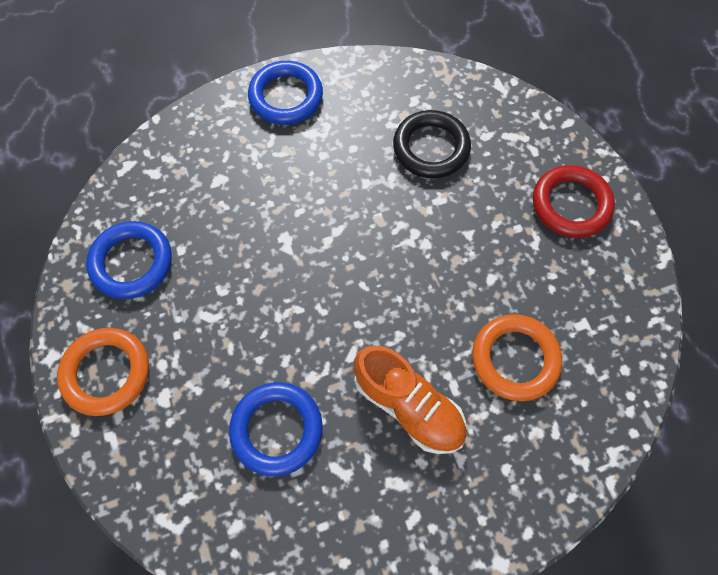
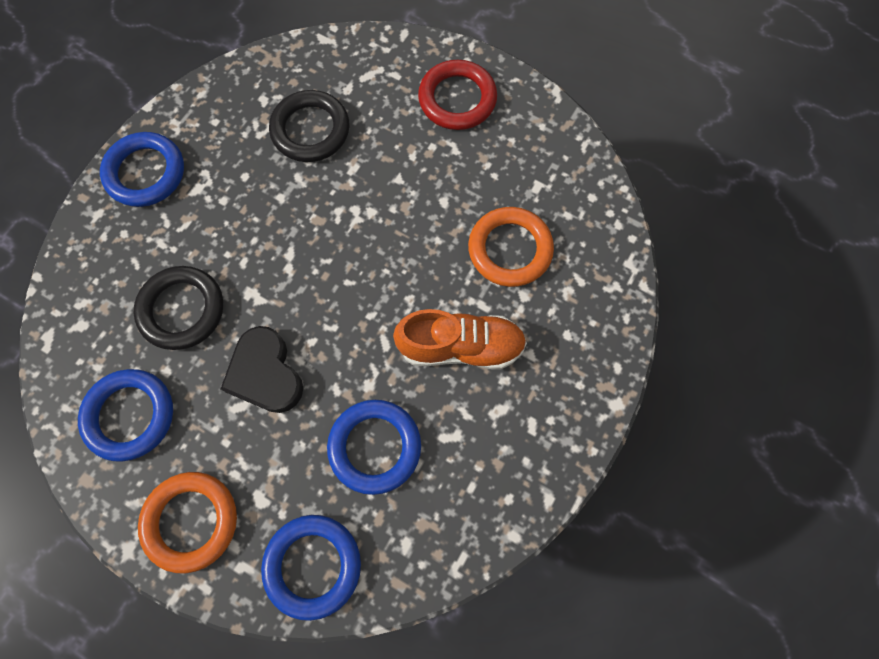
camera: 40 degrees left, 5 degrees up
none -> black ring [134,266,223,350]
none -> black heart [221,326,303,413]
none -> blue ring [261,515,361,621]

